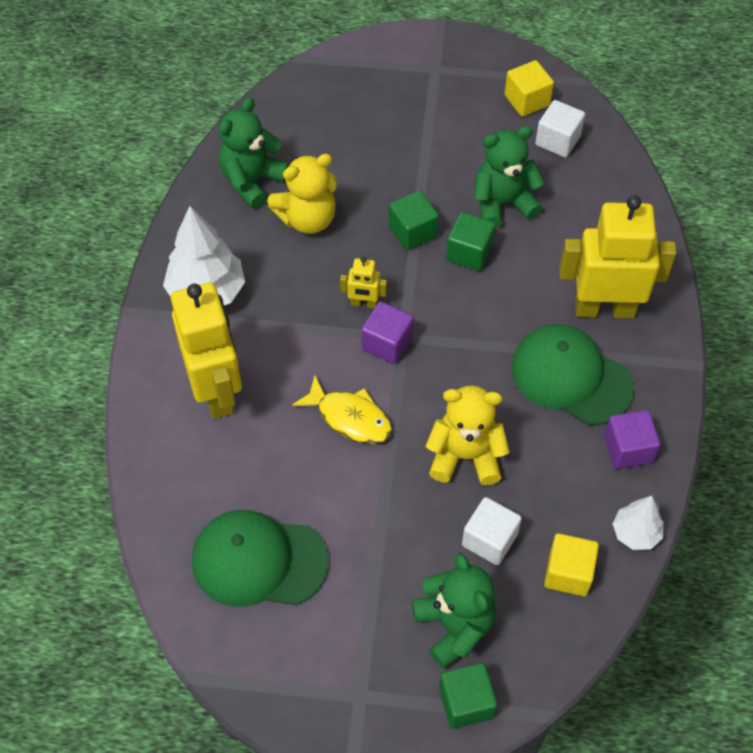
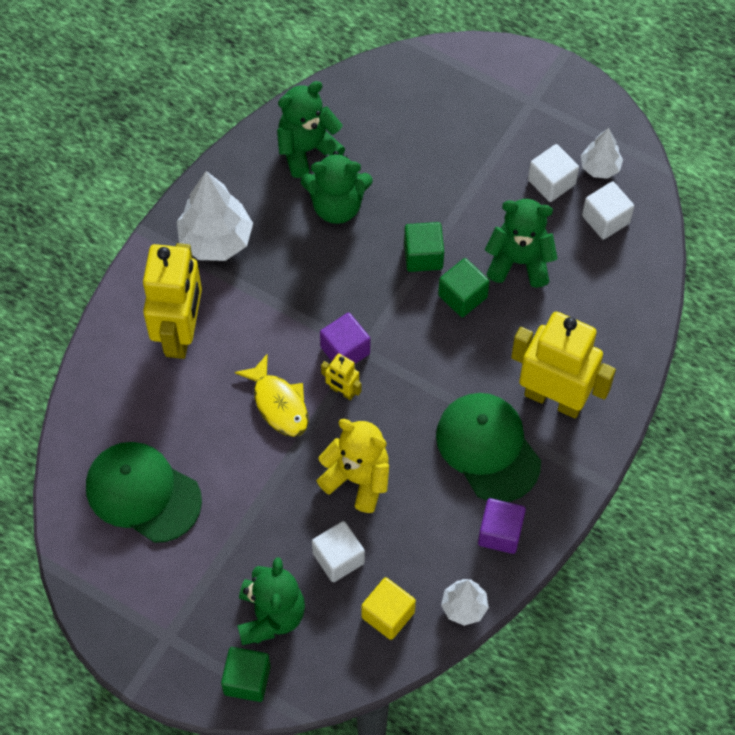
camera: 25 degrees right, 5 degrees up
yellow teddy bear [267,154,337,234] -> green teddy bear [301,151,373,224]
yellow robot [340,257,387,308] -> yellow robot moved to [321,354,361,400]
yellow cube [505,60,554,117] -> white tree [581,128,623,179]
none -> white cube [528,144,579,202]

